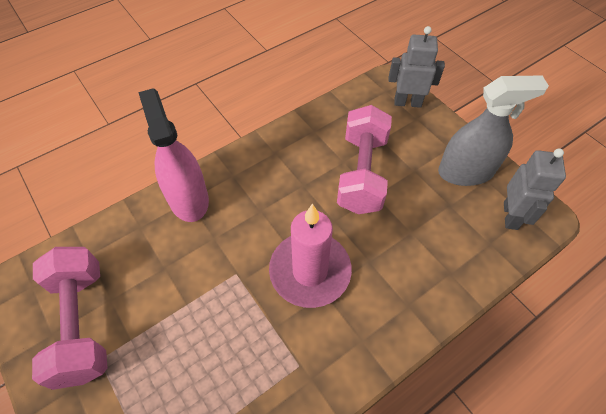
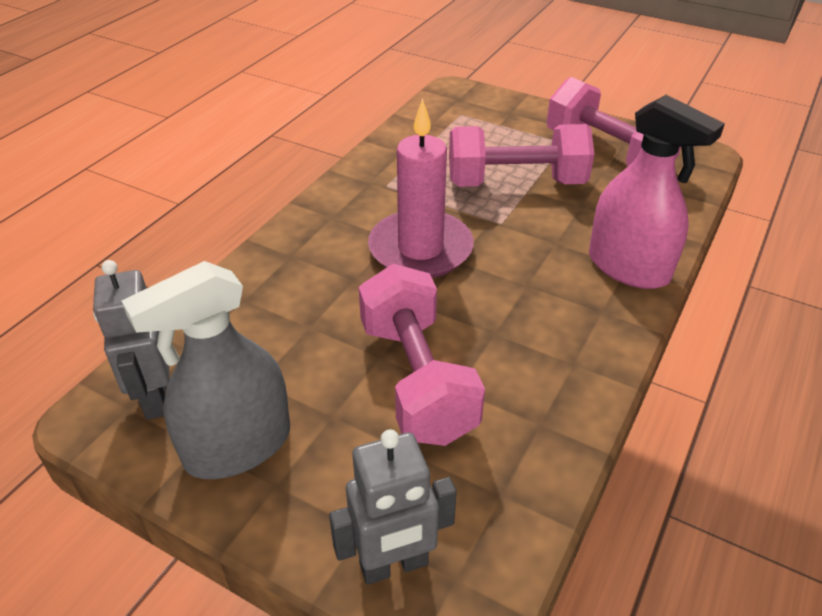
camera: 155 degrees right, 15 degrees down
none -> pink dumbbell [449,124,594,187]

